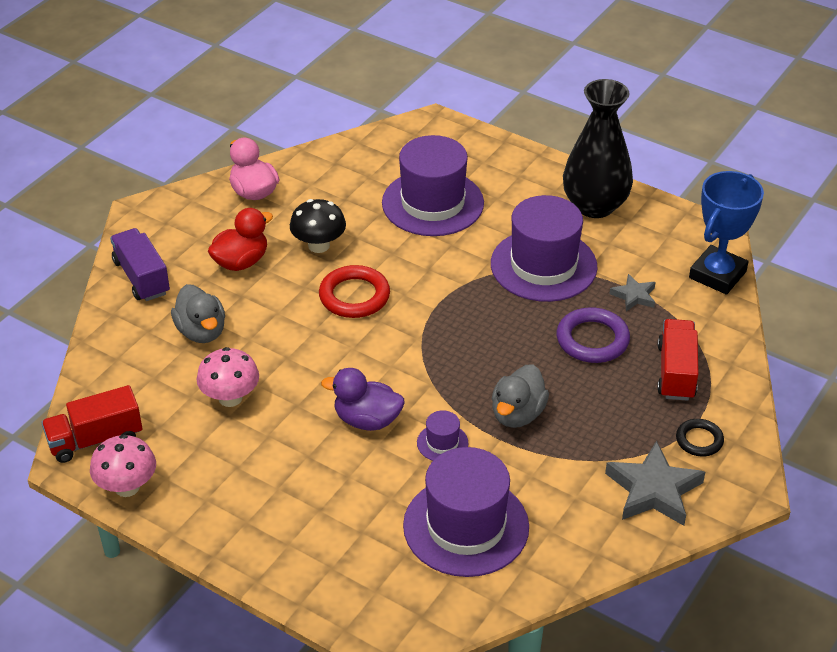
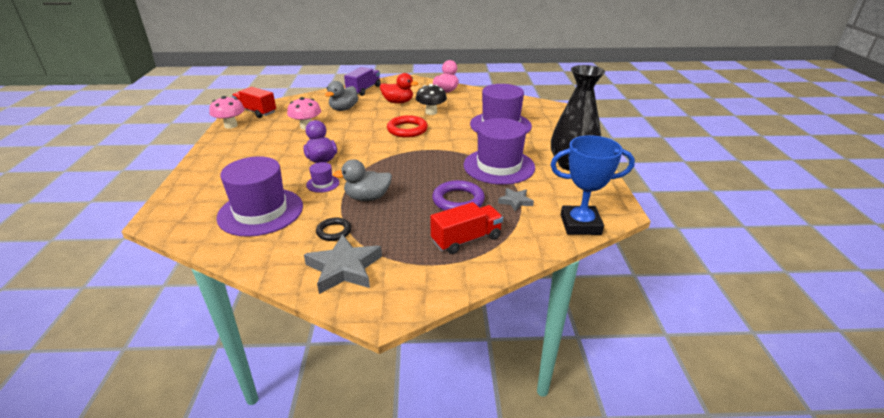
camera: 55 degrees right, 10 degrees down
black ring [676,419,724,457] -> black ring moved to [316,218,351,241]

